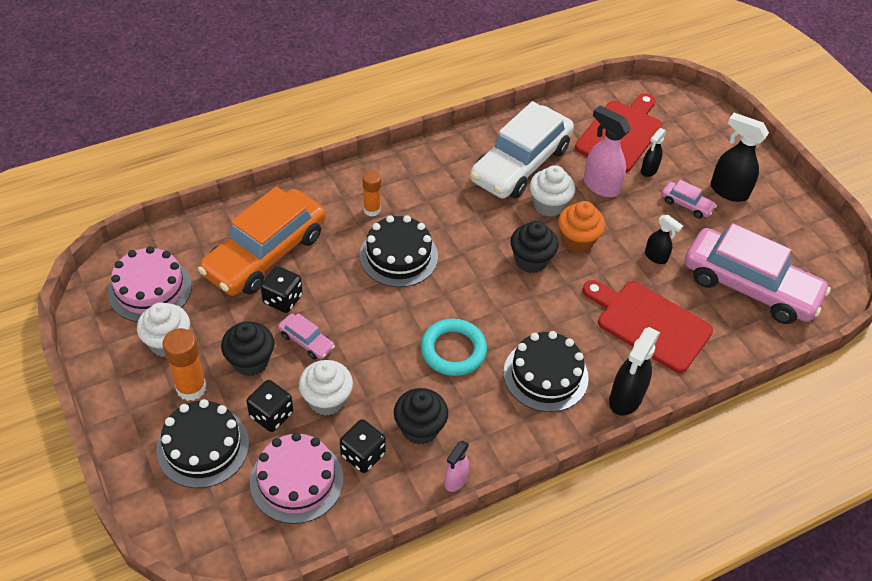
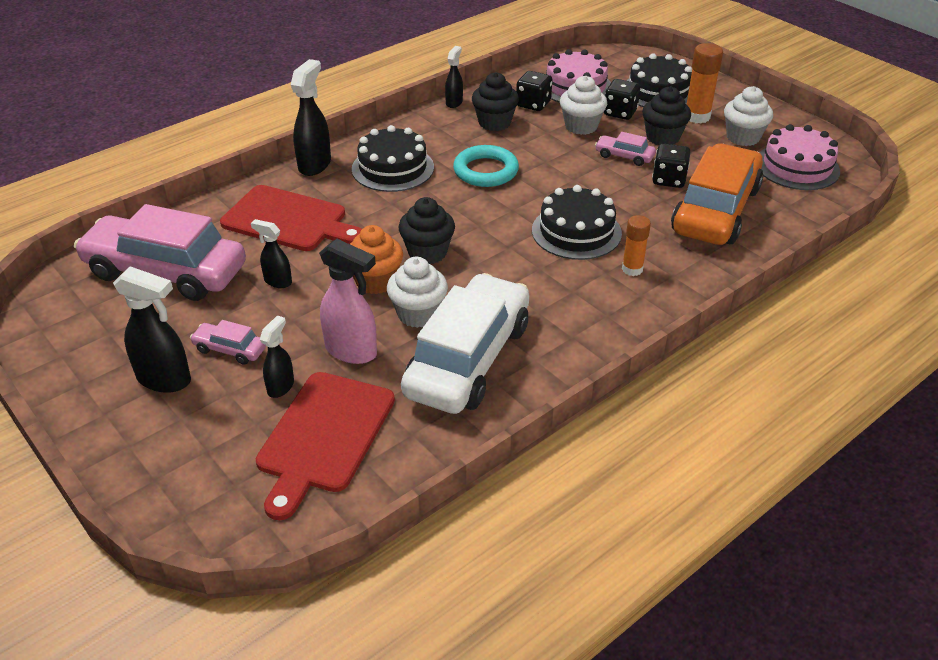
camera: 170 degrees right, 10 degrees down
pink spray bottle [444,441,469,492] -> black spray bottle [445,46,463,108]

